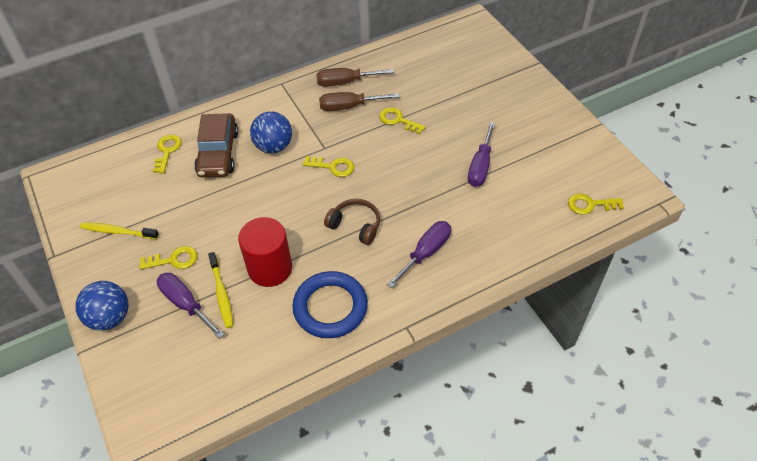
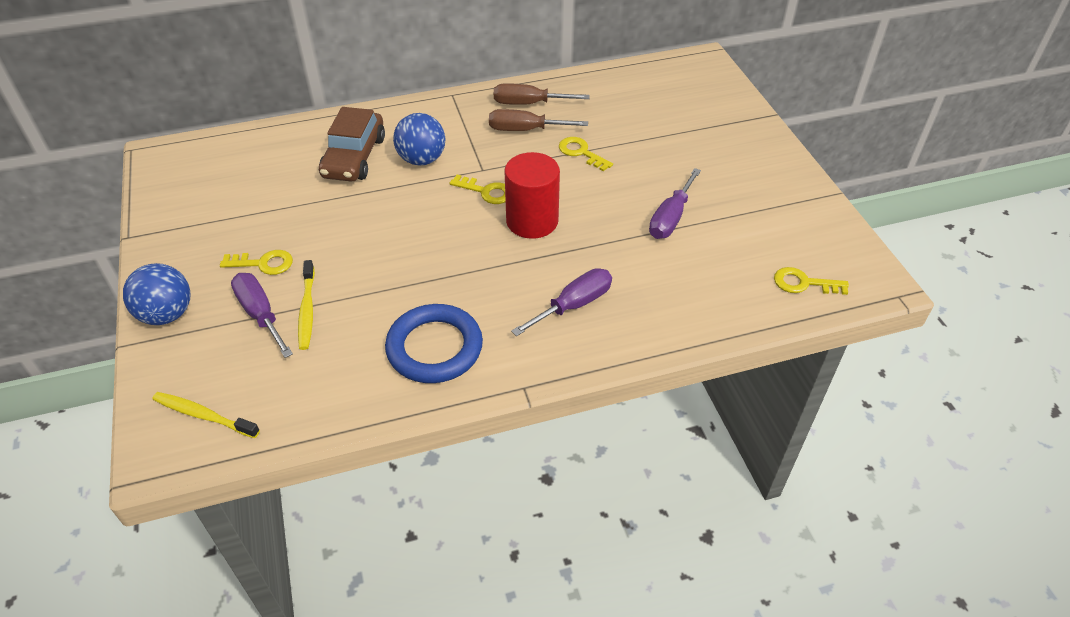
camera: 10 degrees right, 5 degrees down
yellow toothbrush [80,222,159,239] -> yellow toothbrush moved to [152,392,260,438]
yellow key [153,134,182,173] -> none
red cylinder [238,217,292,287] -> red cylinder moved to [504,152,560,239]
brown headphones [324,199,380,245] -> none

